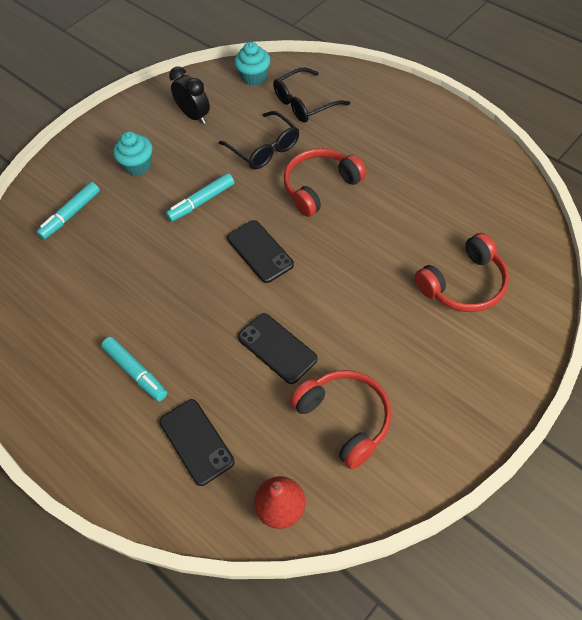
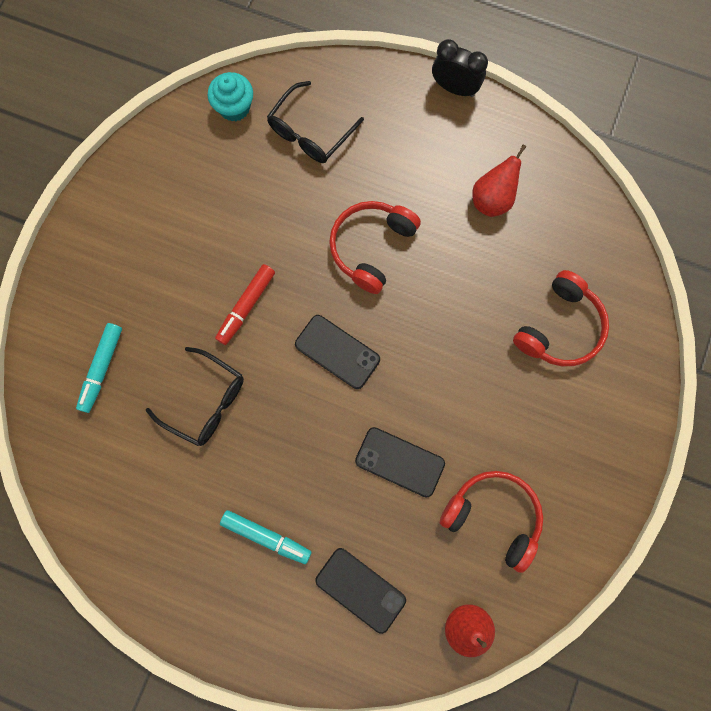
camera: 25 degrees left, 20 degrees up
turquoise cupcake [113,131,152,176] -> none
turquoise marker [166,173,234,222] -> red marker [215,264,275,345]
black clock [169,66,210,124] -> black clock moved to [432,39,488,97]
black glasses [219,111,299,169] -> black glasses moved to [146,347,244,446]
none -> red pear [472,145,526,217]

